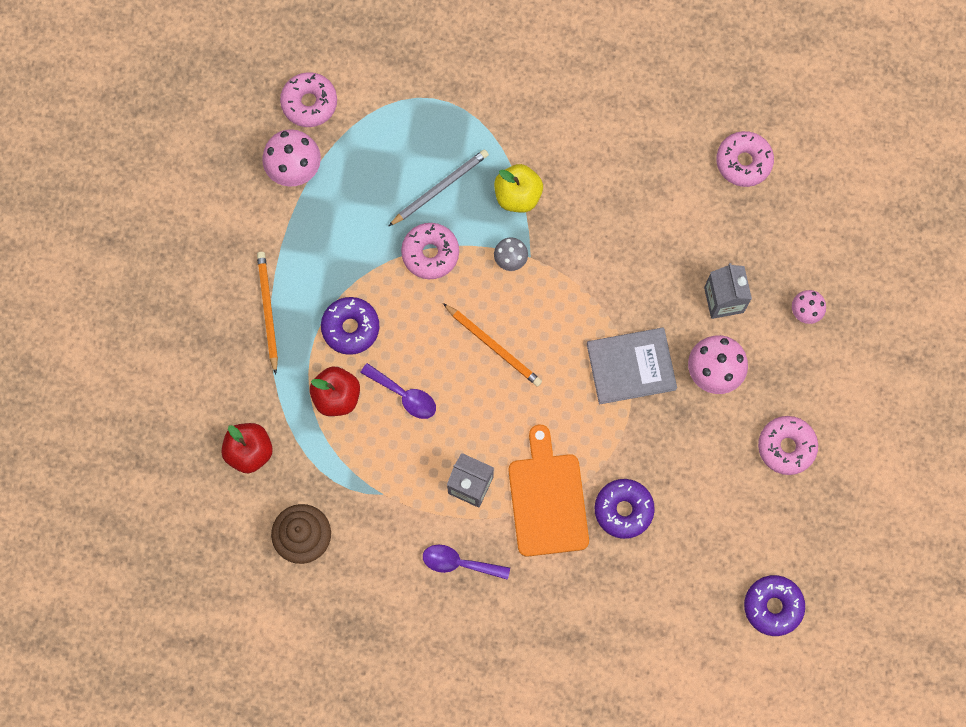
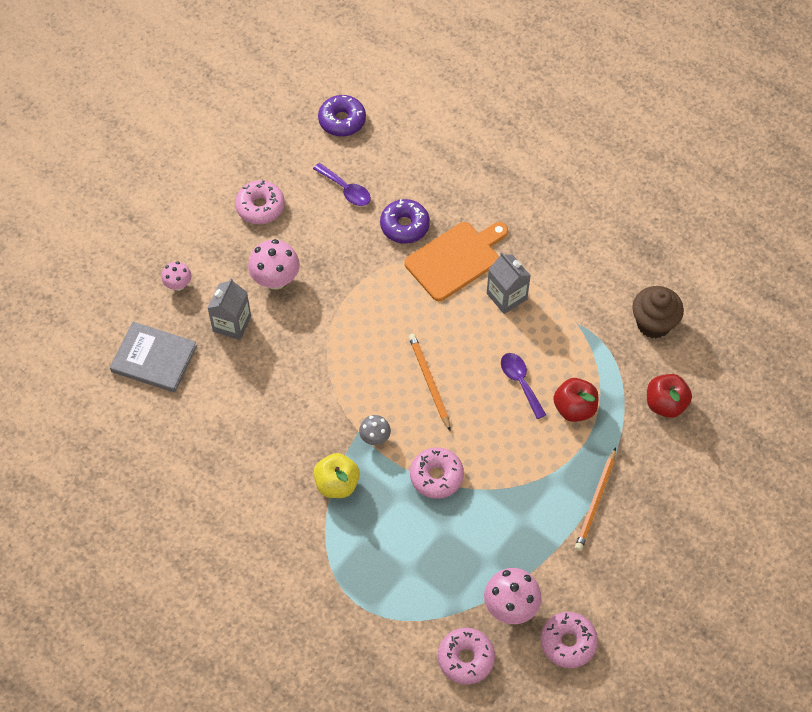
camera: 150 degrees left, 15 degrees down
purple donut [321,297,380,355] -> none
grey pencil [389,149,489,226] -> none
purple spoon [423,545,510,580] -> purple spoon moved to [313,163,371,206]
orange cutting board [508,425,589,557] -> orange cutting board turned 150 degrees counterclockwise [404,222,508,301]
grey book [587,327,677,404] -> grey book moved to [110,322,197,392]
pink donut [716,131,774,187] -> pink donut moved to [541,612,598,668]

